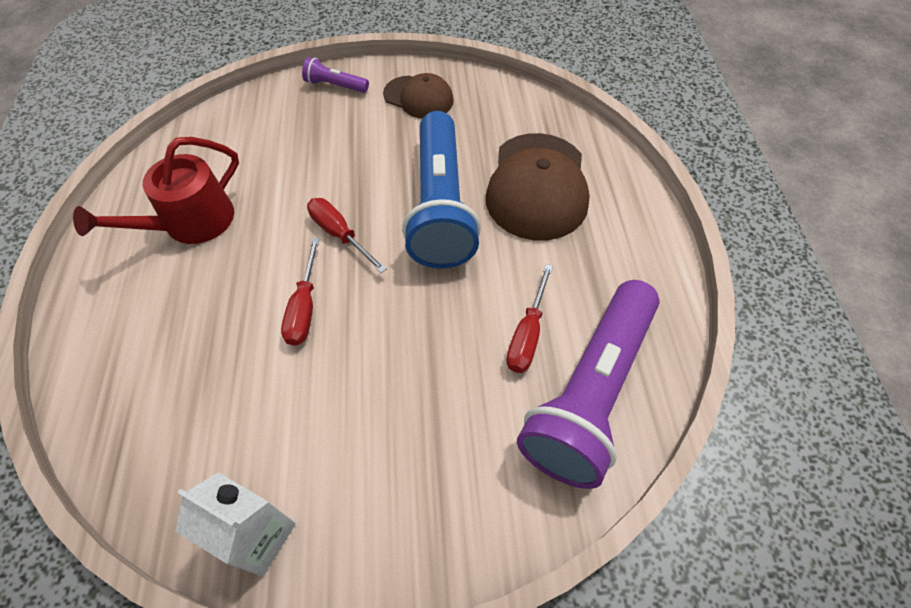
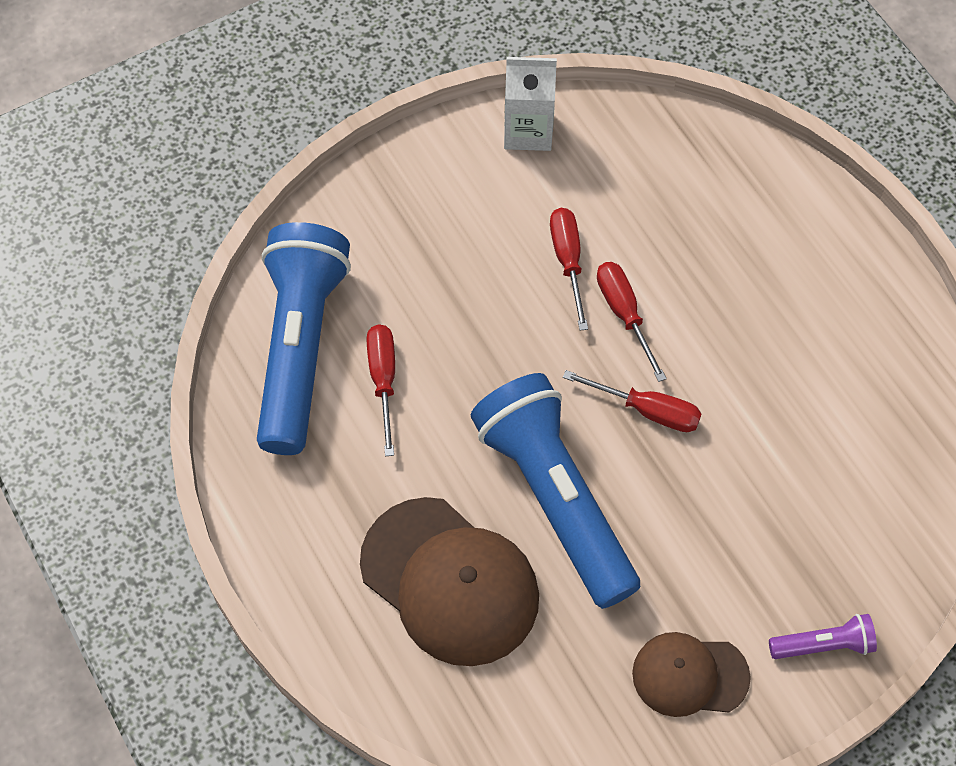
camera: 155 degrees right, 5 degrees up
red watering can [73,137,239,244] -> none
brown cap [486,133,590,240] -> brown cap turned 150 degrees clockwise [360,497,539,666]
purple flashlight [517,280,659,489] -> blue flashlight [257,222,351,455]
none -> red screwdriver [550,208,588,331]

